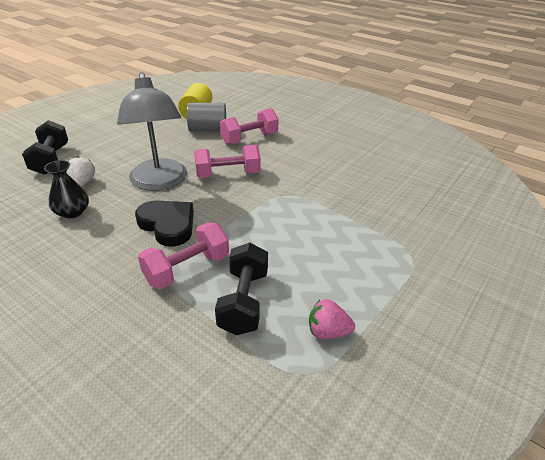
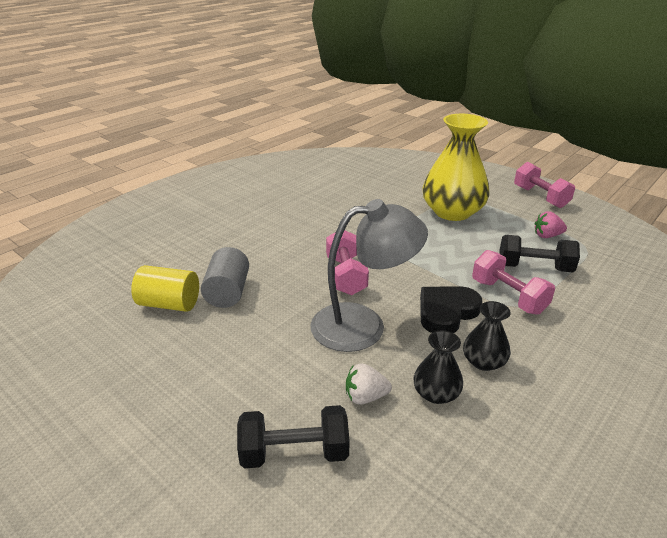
camera: 85 degrees left, 5 degrees down
pink dumbbell [220,108,279,145] -> pink dumbbell moved to [514,162,575,208]
pink strawberry [309,299,355,340] -> pink strawberry turned 75 degrees clockwise [535,211,567,238]
none -> yellow vase [422,114,490,221]
none -> black vase [463,301,511,371]

